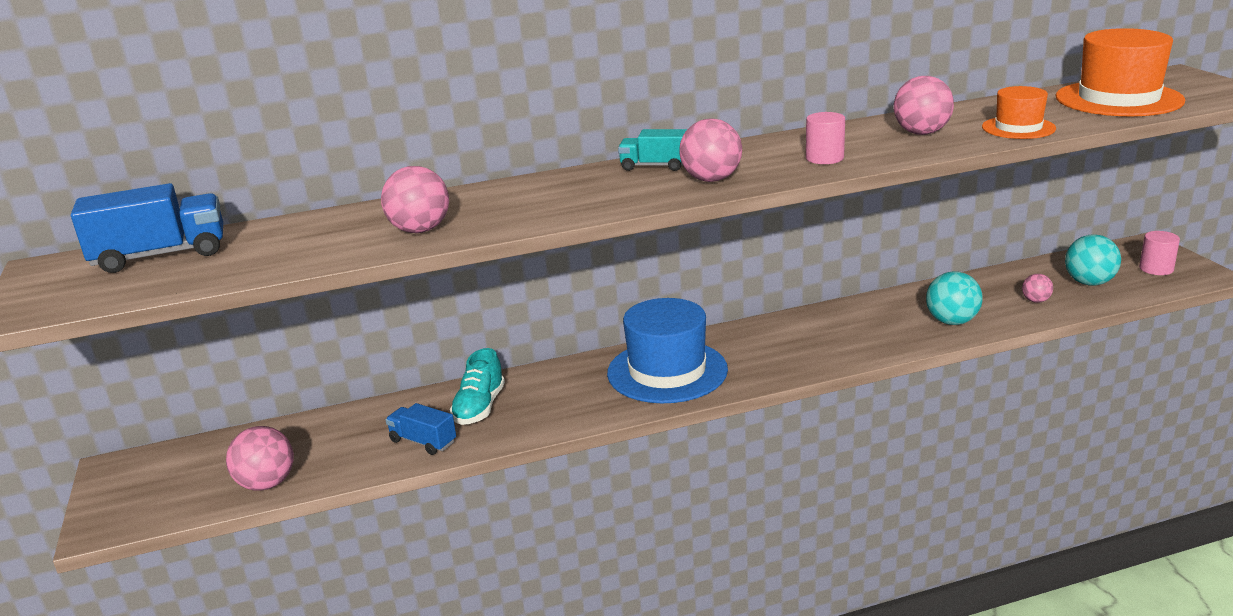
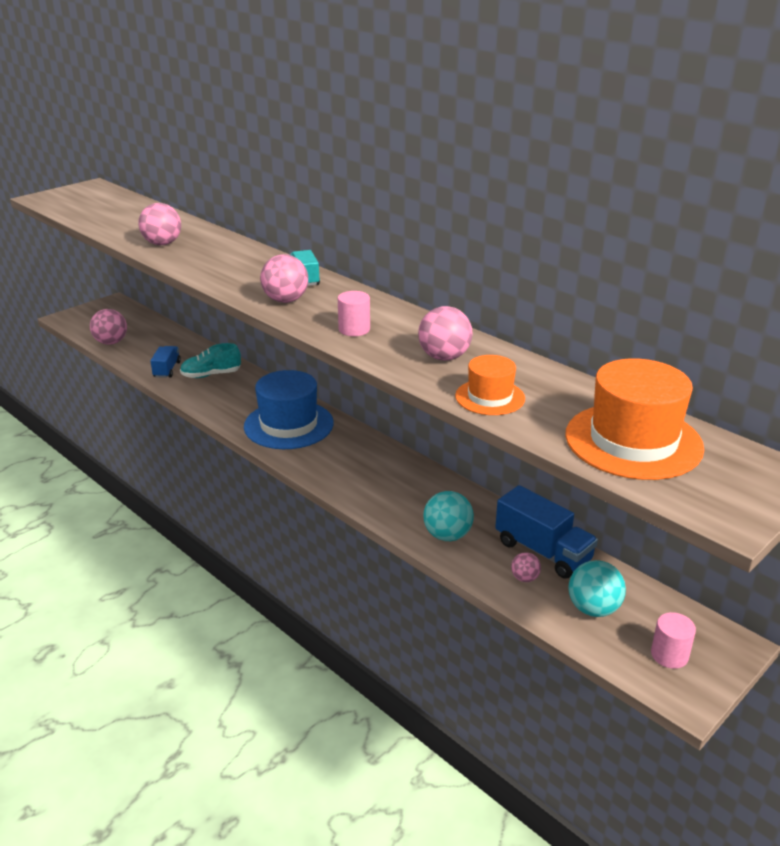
camera: 60 degrees right, 5 degrees up
blue truck [71,183,223,273] -> blue truck moved to [495,485,598,579]

